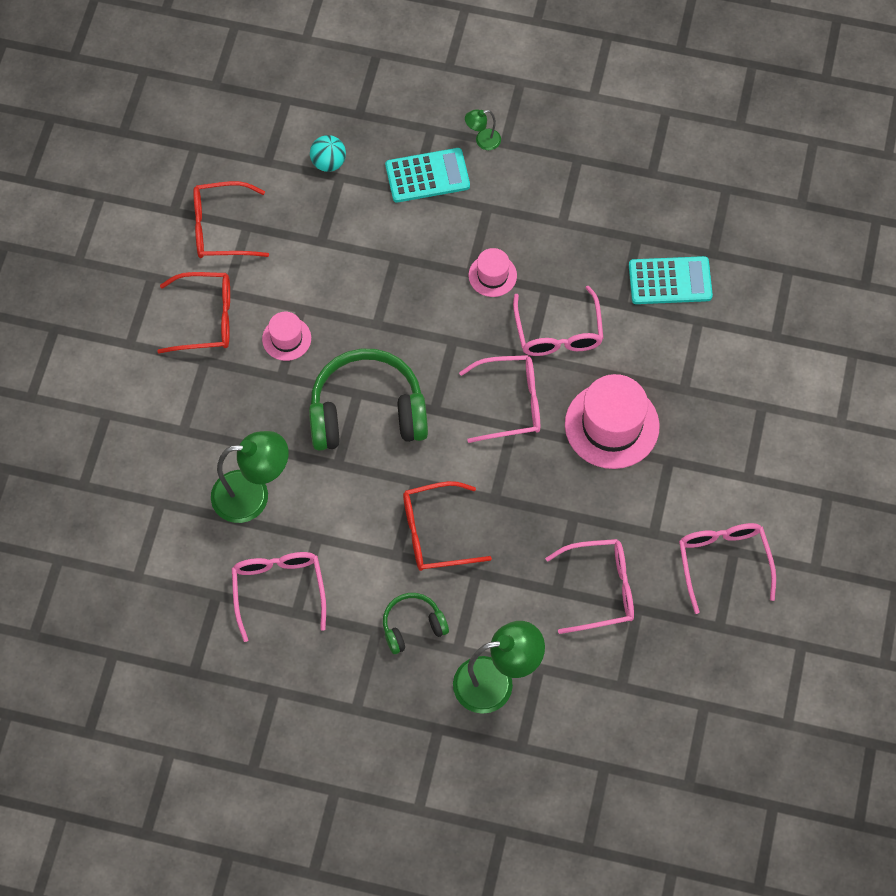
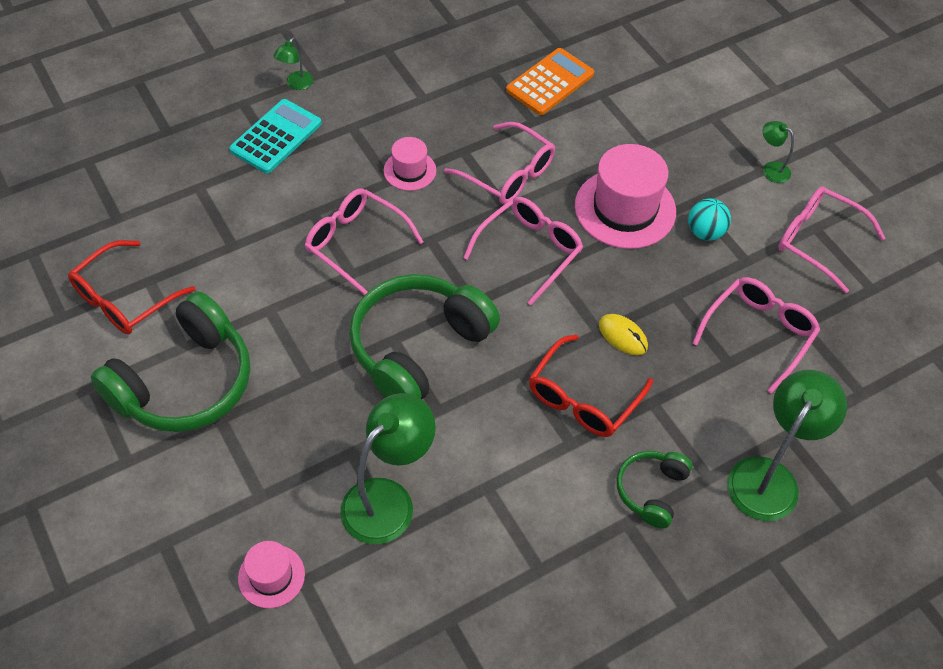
camera: 45 degrees left, 10 degrees down
red glasses [157,272,230,353] -> green headphones [91,291,250,432]
pink glasses [232,552,326,642] -> pink glasses moved to [305,188,423,295]
pink hat [262,312,311,361] -> pink hat moved to [238,541,305,608]
turquoise ball [310,135,346,172] -> turquoise ball moved to [688,198,731,241]
turquoise calculator [629,256,713,304] -> orange calculator [506,48,594,115]
none -> yellow mouse [599,314,648,355]
none -> green lamp [763,121,794,183]

